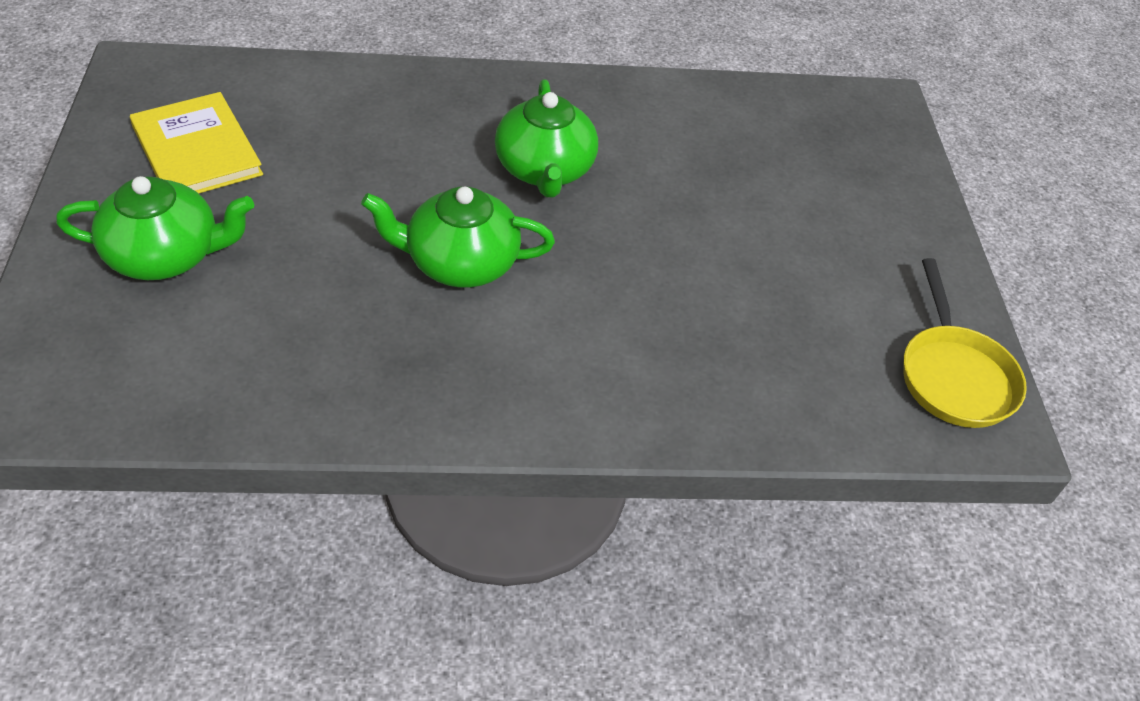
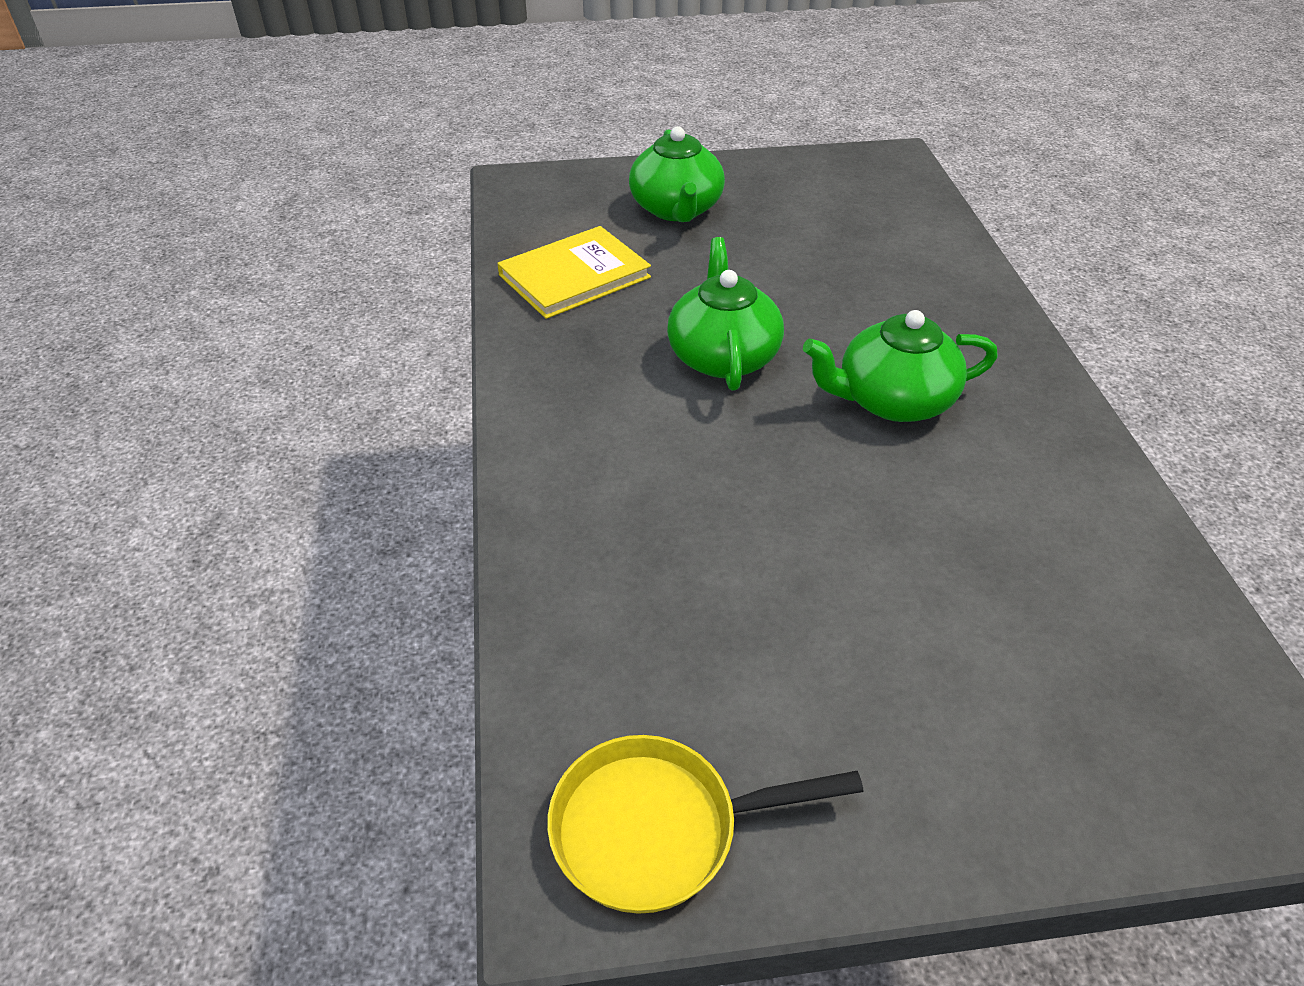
camera: 90 degrees right, 5 degrees down
yellow book [130,92,263,194] -> yellow book moved to [497,226,651,319]

